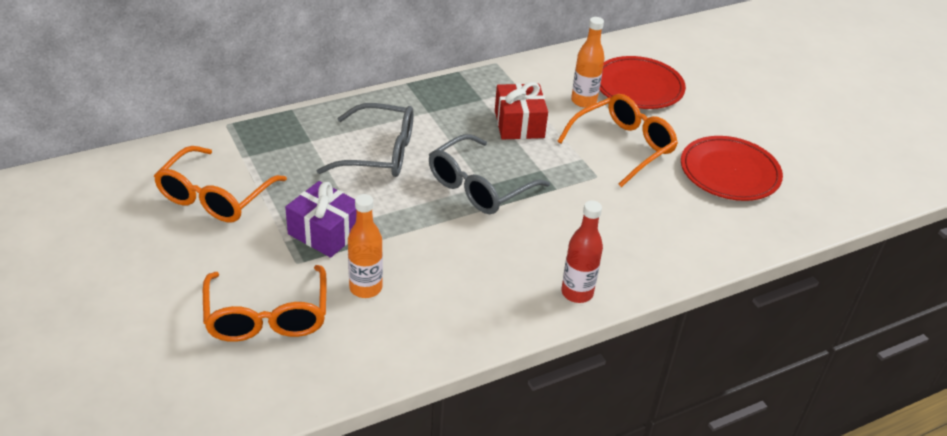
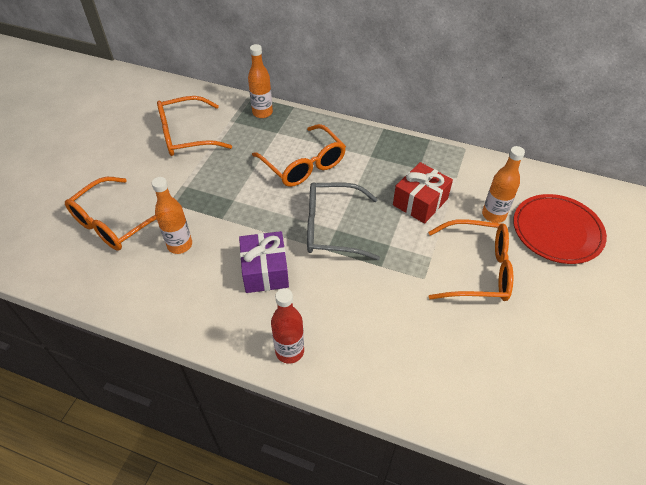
camera: 50 degrees right, 10 degrees up
purple gift [285,181,356,258] -> purple gift moved to [239,231,289,293]
grey glasses [317,103,414,177] -> orange glasses [252,124,346,187]
red plate [681,136,783,201] -> none
none -> orange bottle [248,44,273,118]

